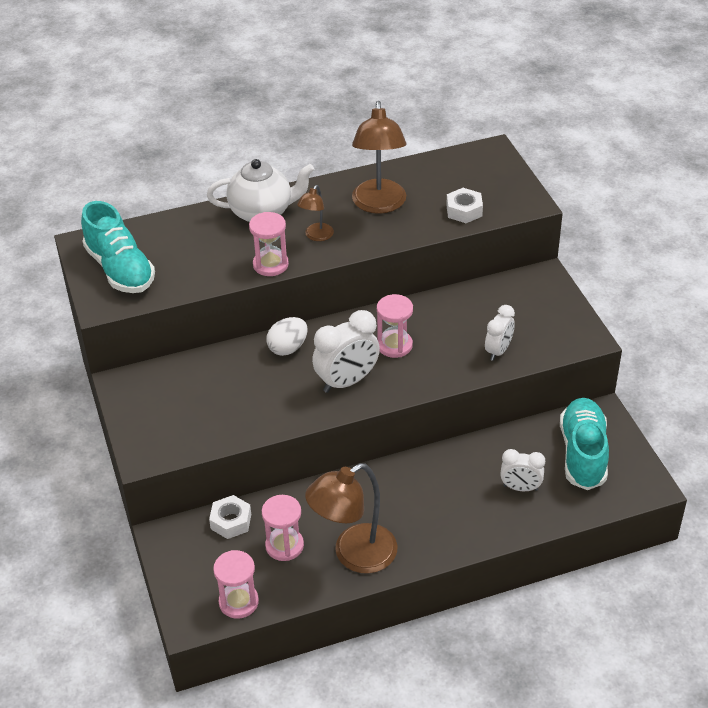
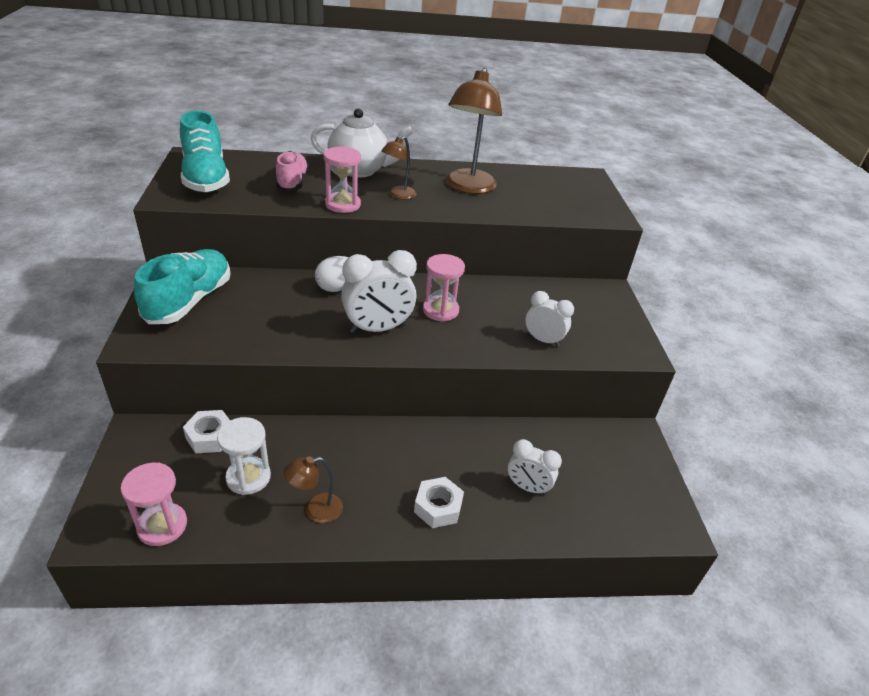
camera: 10 degrees right, 5 degrees down
pink hourglass [262,495,304,561] -> white hourglass [217,417,271,495]
brown lamp [305,463,398,574] -> brown lamp [283,456,343,523], size x0.51
white nut [446,188,483,223] -> white nut moved to [414,477,464,528]
white clock [485,305,515,361] -> white clock turned 105 degrees counterclockwise [526,291,574,347]
turquoise shoe [560,398,609,490] -> turquoise shoe moved to [134,249,231,324]
none -> pink shoe [276,151,309,191]

